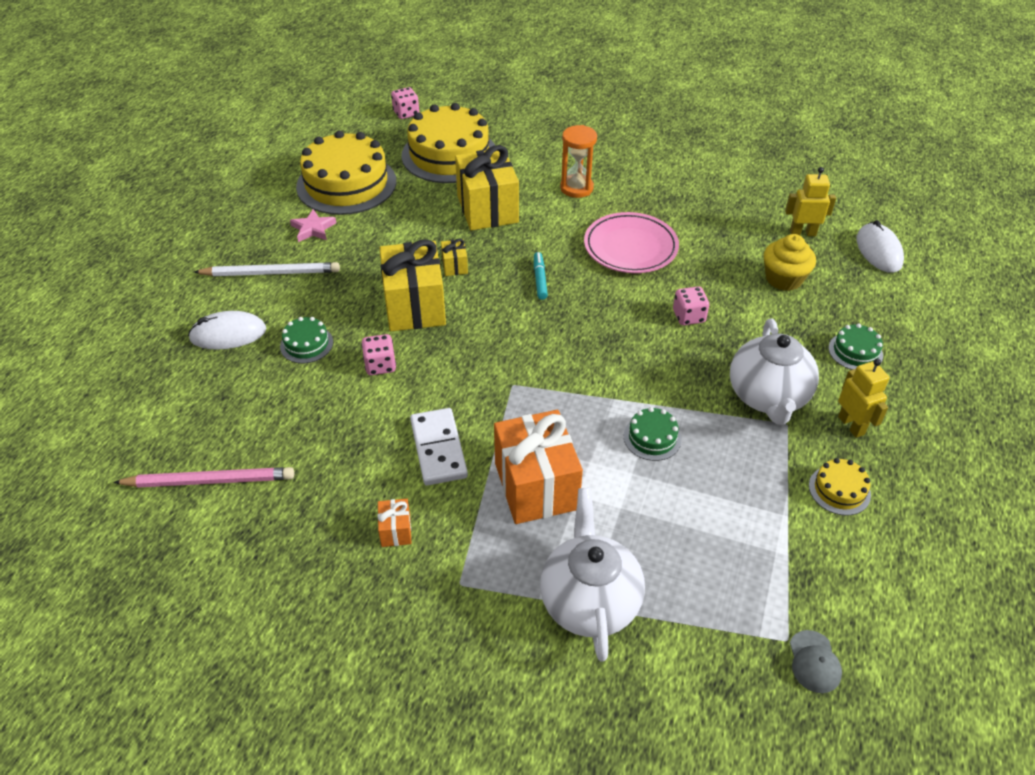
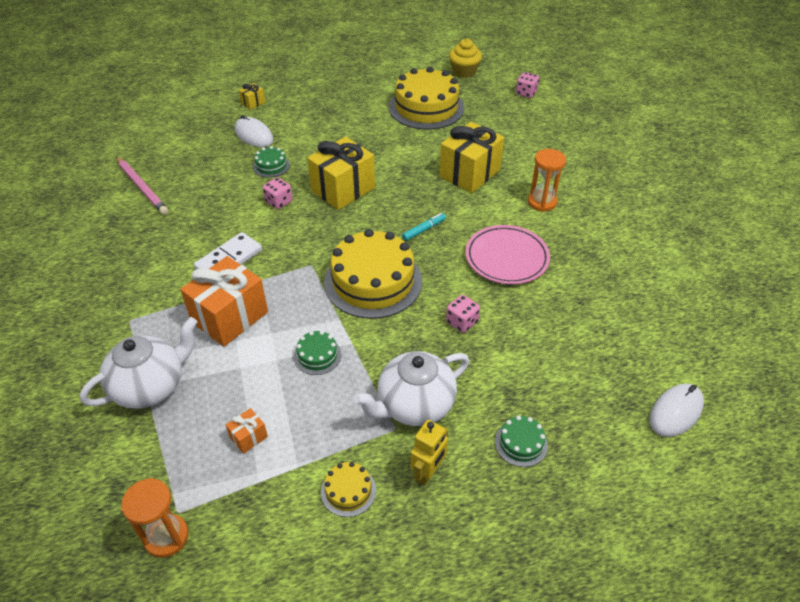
camera: 55 degrees right, 0 degrees up
white pencil [194,262,340,276] -> none
pink star [290,209,336,242] -> none
orange gift [378,499,411,547] -> orange gift moved to [226,408,268,454]
yellow cake [401,103,495,183] -> yellow cake moved to [324,229,422,319]
yellow gift [441,239,468,276] -> yellow gift moved to [239,83,265,110]
yellow cupcake [764,234,816,291] -> yellow cupcake moved to [449,39,482,78]
yellow robot [785,167,836,236] -> none
grey cap [790,630,842,693] -> orange hourglass [121,478,189,558]

